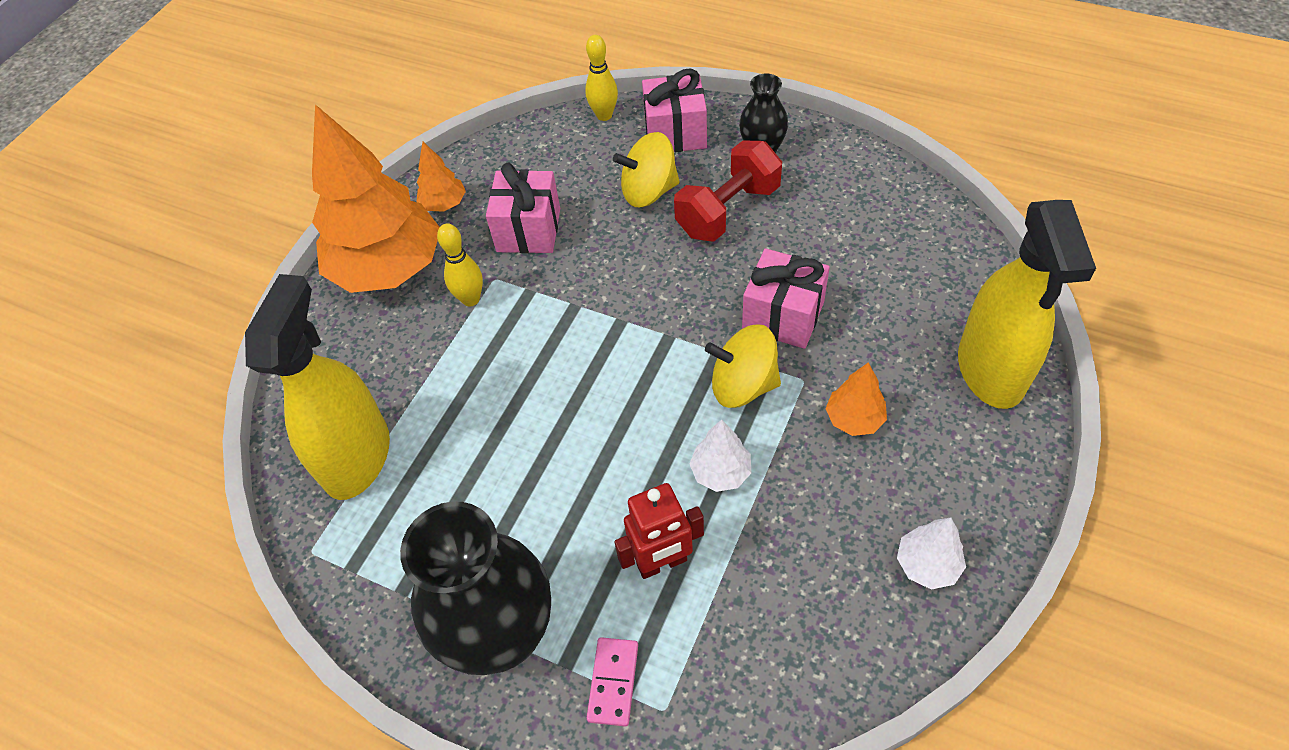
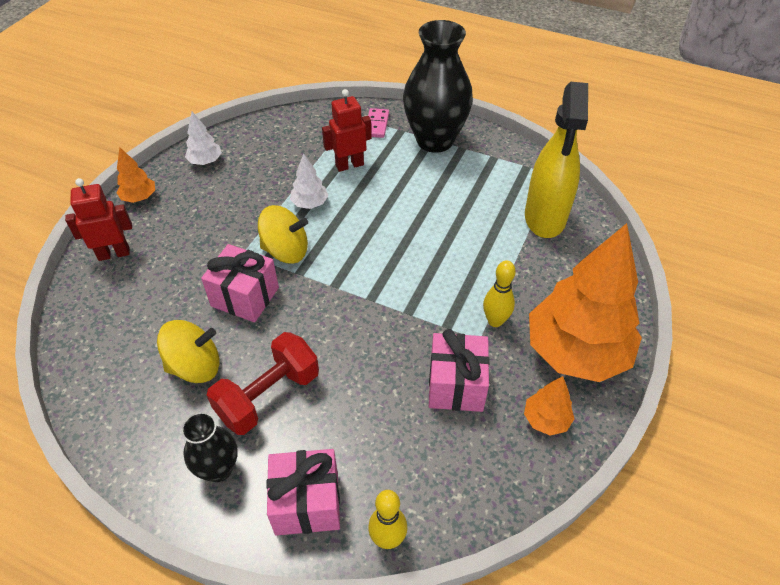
camera: 175 degrees right, 5 degrees down
yellow spinning top [613,132,680,207] -> yellow spinning top moved to [157,320,220,383]
orange tree [825,362,887,436] -> orange tree moved to [116,147,155,203]
yellow spray bottle [958,200,1096,409] -> red robot [65,178,132,261]

